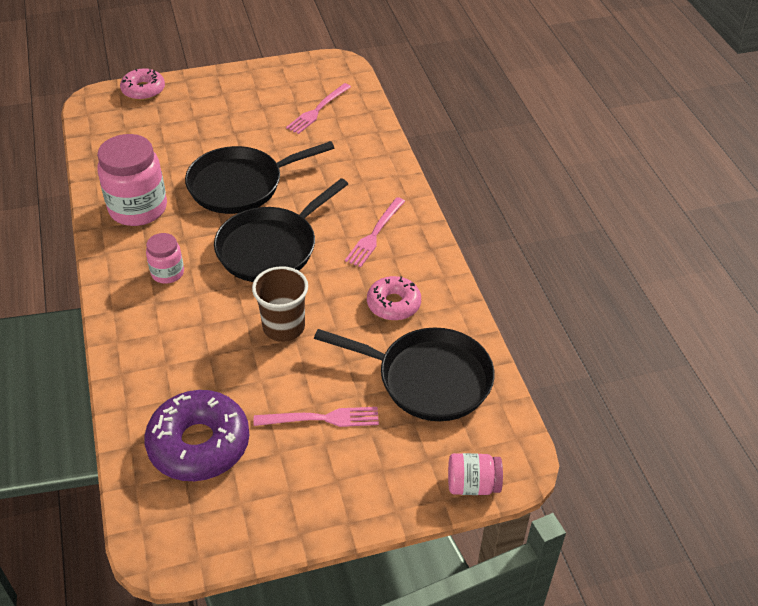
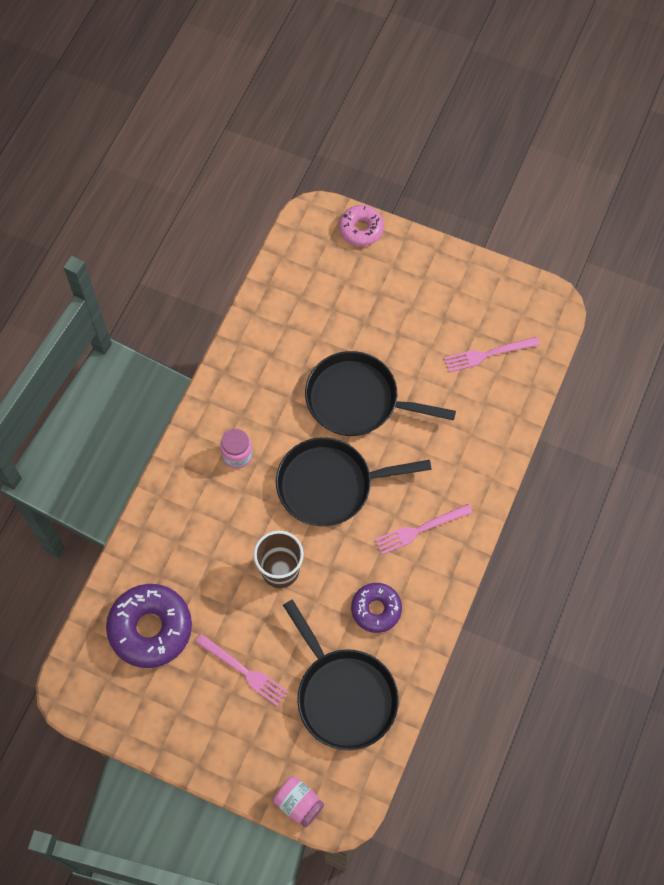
camera: 40 degrees right, 20 degrees up
pink jar [97,134,167,226] -> none
pink donut [367,276,421,321] -> purple donut [351,583,402,633]

